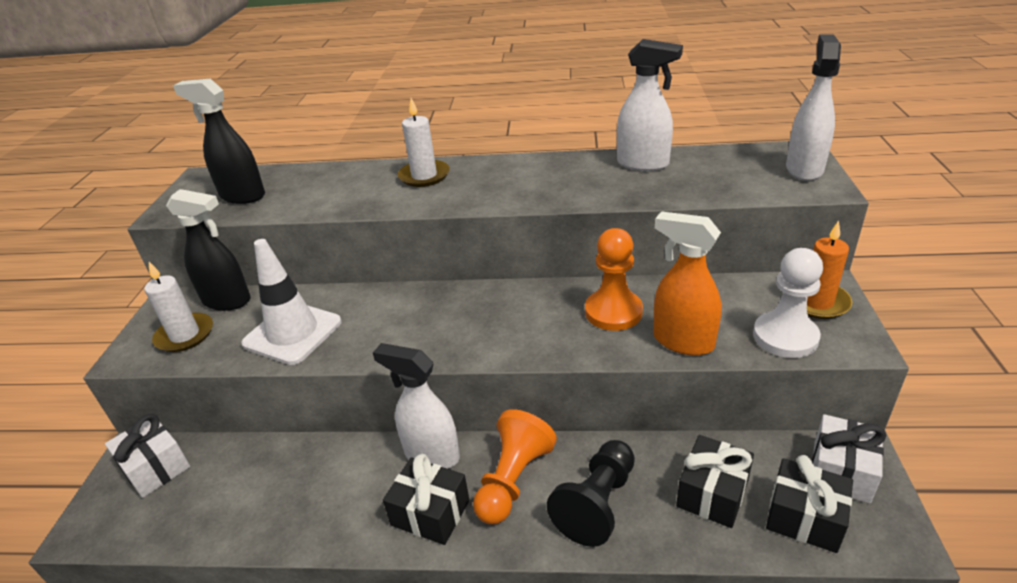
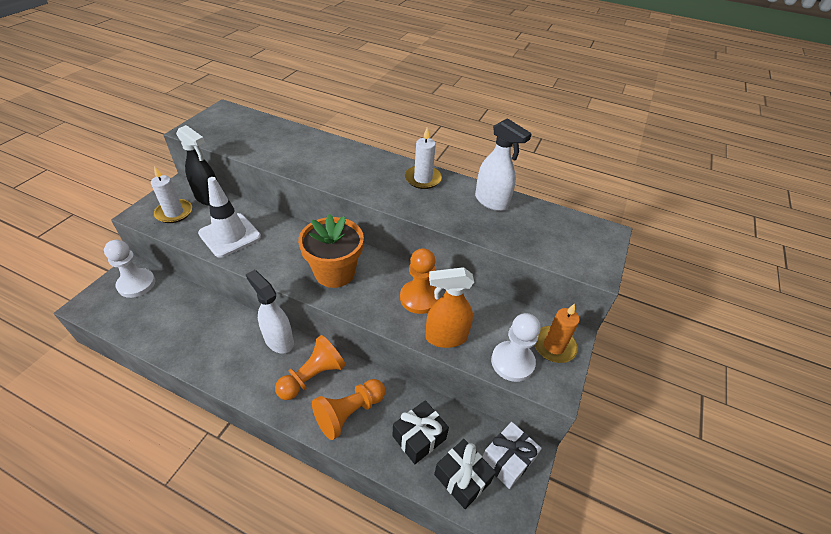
camera: 15 degrees right, 10 degrees up
white gift [105,414,190,498] -> white pawn [104,240,155,298]
black spray bottle [173,79,265,204] -> none
black gift [383,454,469,545] -> none
white candle [398,98,450,187] -> white candle moved to [405,127,442,189]
black pawn [547,440,635,547] -> orange pawn [312,379,385,440]
orange spray bottle [653,211,722,356] -> orange spray bottle turned 60 degrees counterclockwise [425,267,474,348]
white spray bottle [786,35,841,181] -> none
none -> orange flower pot [298,214,364,288]

